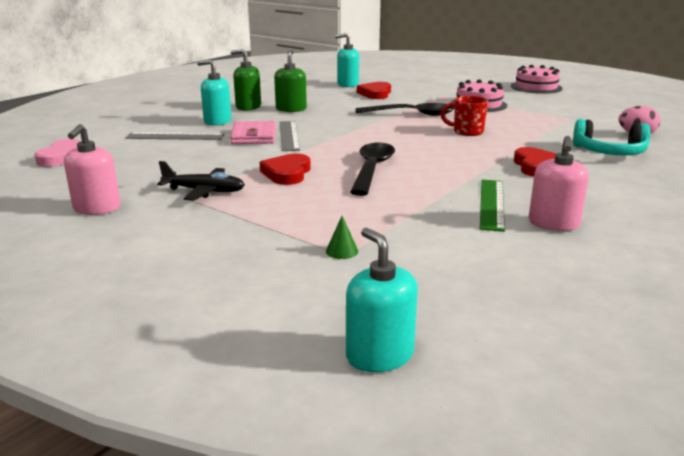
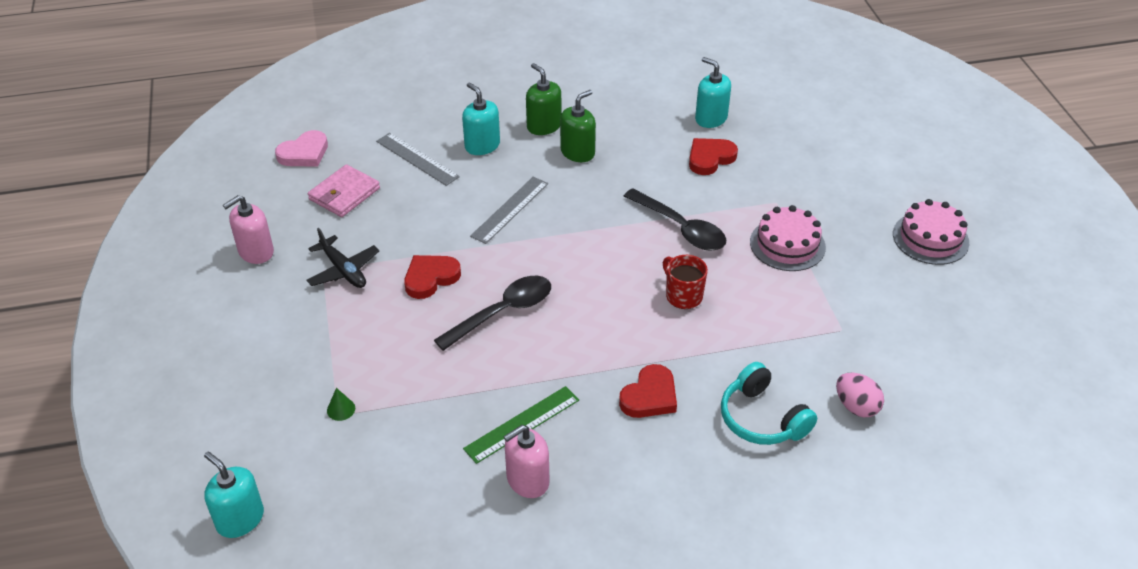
camera: 40 degrees right, 20 degrees up
pink wallet [230,121,276,144] -> pink wallet moved to [308,164,380,217]
turquoise soap dispenser [346,228,418,372] -> turquoise soap dispenser turned 60 degrees counterclockwise [204,452,264,538]

